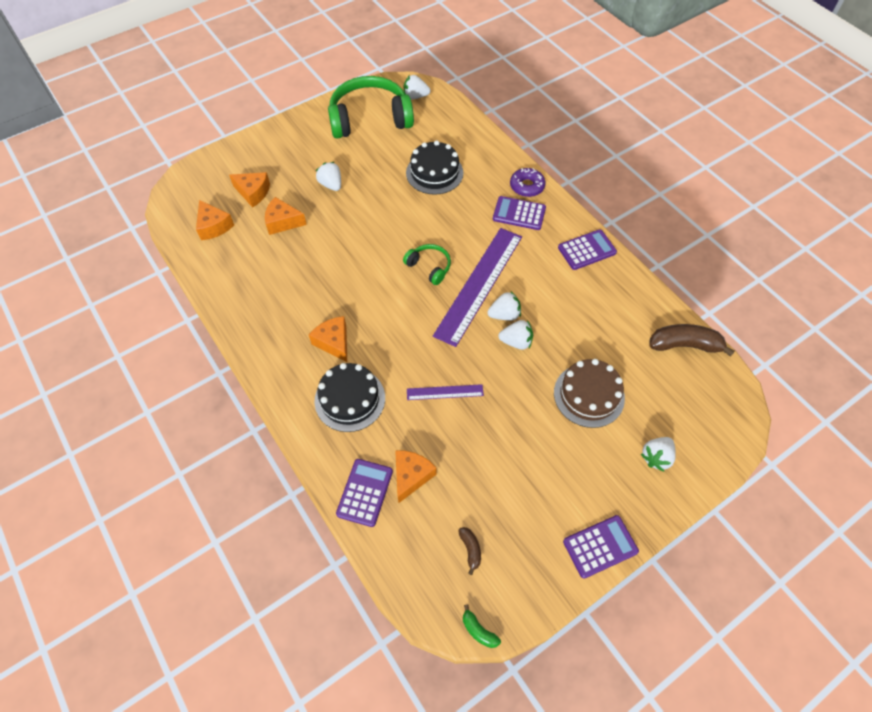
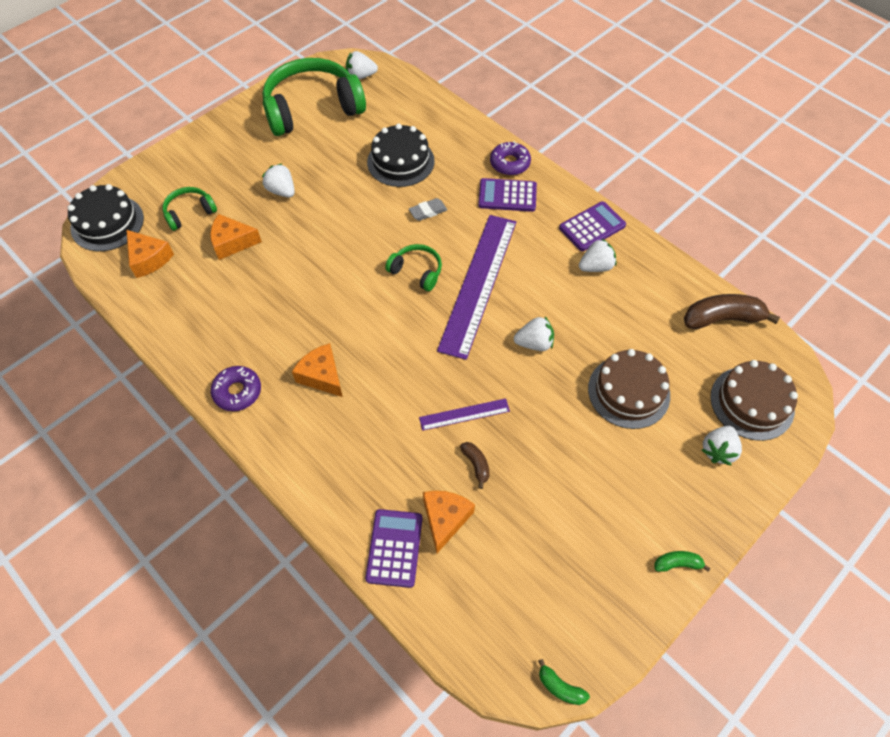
camera: 10 degrees left, 0 degrees up
orange cheese [229,172,270,208] -> green headphones [163,187,217,231]
black cake [314,363,385,432] -> black cake moved to [68,184,144,251]
brown banana [458,527,481,575] -> brown banana moved to [460,442,489,489]
white strawberry [487,292,521,321] -> white strawberry moved to [579,238,616,272]
purple calculator [563,515,639,579] -> green banana [654,551,711,572]
none -> purple donut [211,366,261,411]
none -> grey eraser [409,198,447,221]
none -> brown cake [710,360,798,441]

